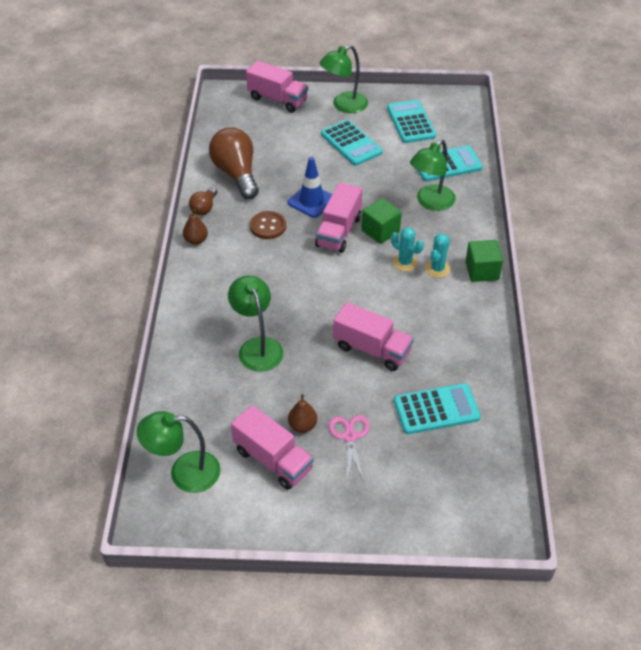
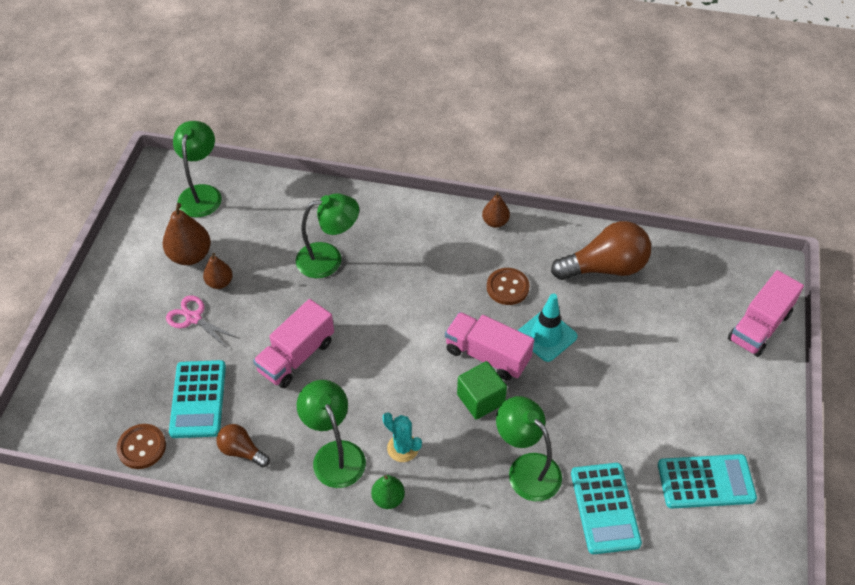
camera: 100 degrees right, 5 degrees up
brown light bulb [189,187,218,216] -> brown light bulb moved to [216,424,270,467]
pink truck [231,405,313,490] -> brown pear [163,203,211,265]
blue traffic cone [288,157,332,218] -> turquoise traffic cone [518,294,578,362]
green lamp [320,45,368,113] -> green lamp moved to [297,380,366,488]
turquoise calculator [321,120,383,166] -> none
pink scissors [329,415,370,481] -> pink scissors turned 150 degrees counterclockwise [166,295,238,349]
turquoise cactus [391,227,424,271] -> none
green cube [465,240,503,282] -> green pear [371,475,405,509]
none -> brown button [117,424,166,469]

